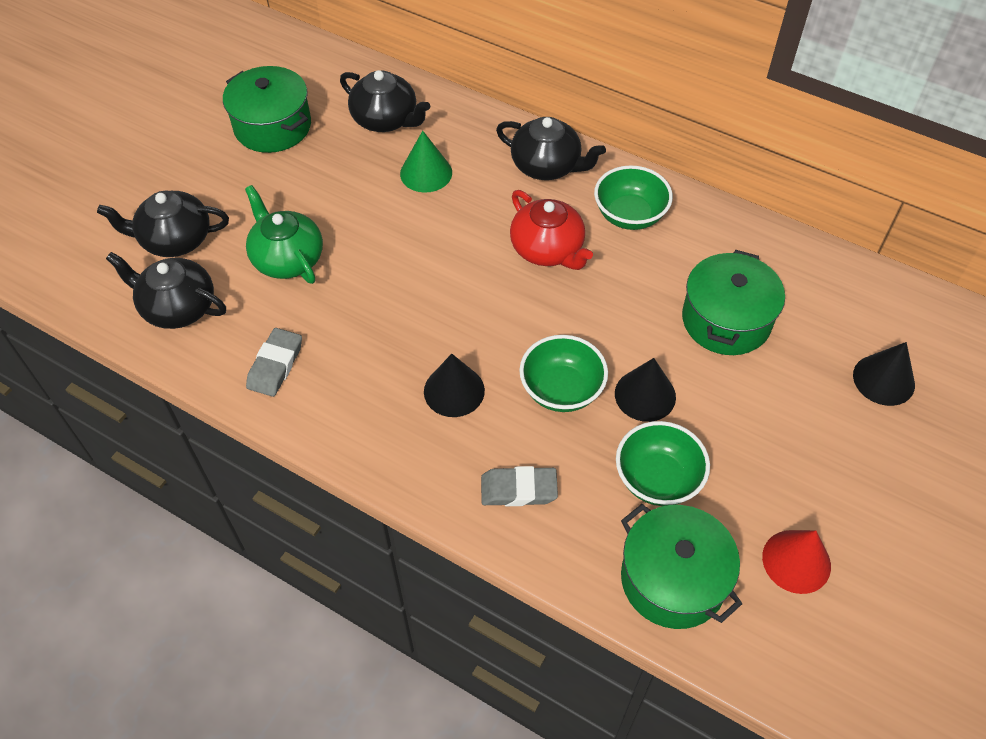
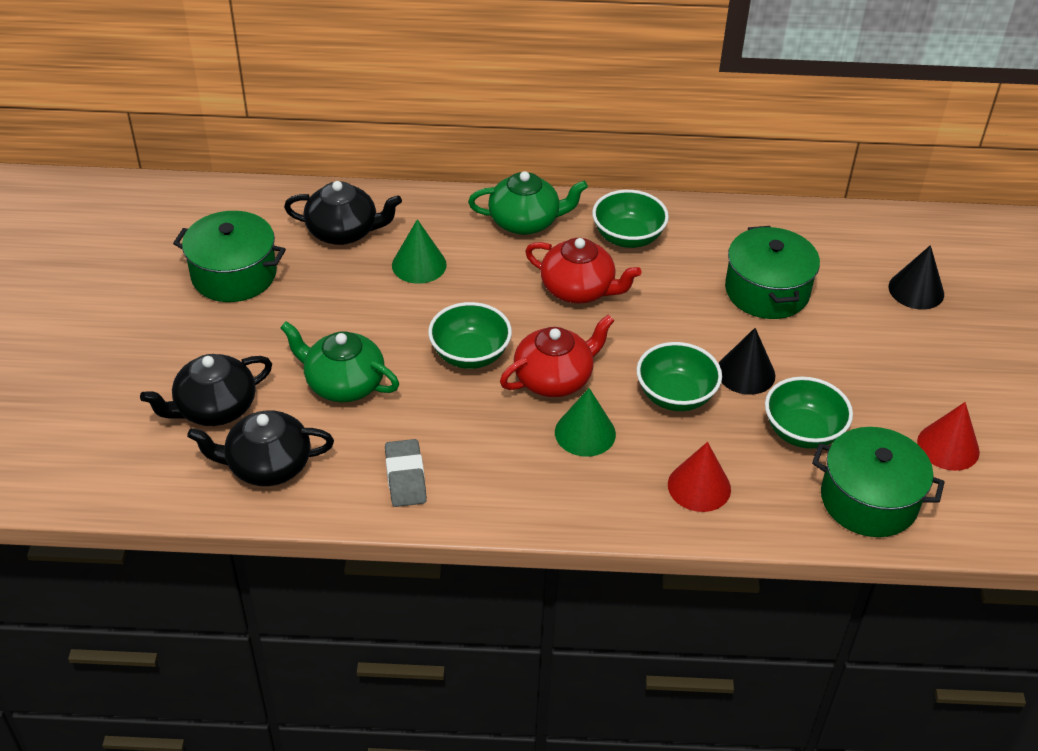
camera: 30 degrees left, 10 degrees down
black cone [424,354,485,417] -> green cone [555,388,616,457]
grey eraser [481,466,558,506] -> red cone [668,442,731,512]
black teapot [496,117,606,180] -> green teapot [468,171,588,235]
none -> green bowl [428,302,512,369]
none -> red teapot [500,314,614,397]

